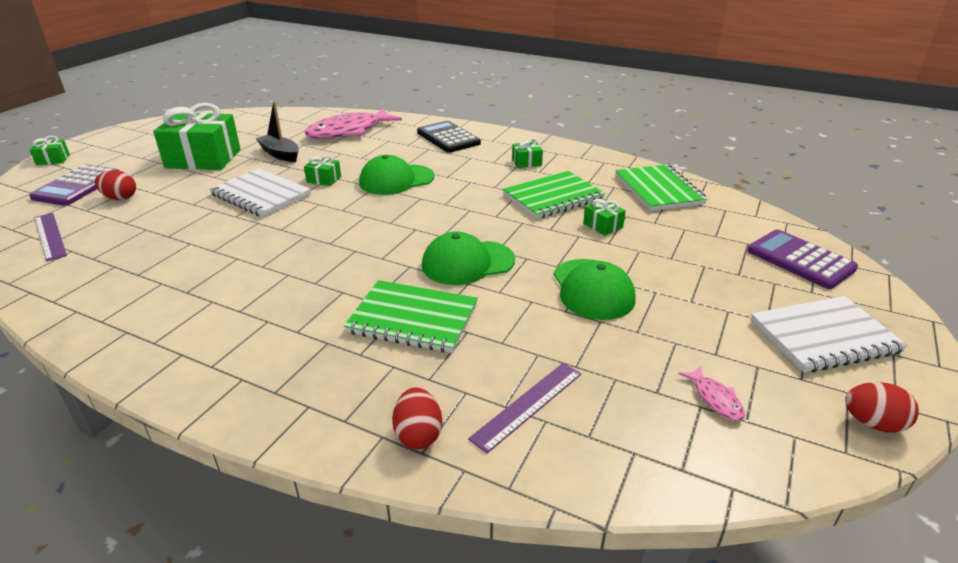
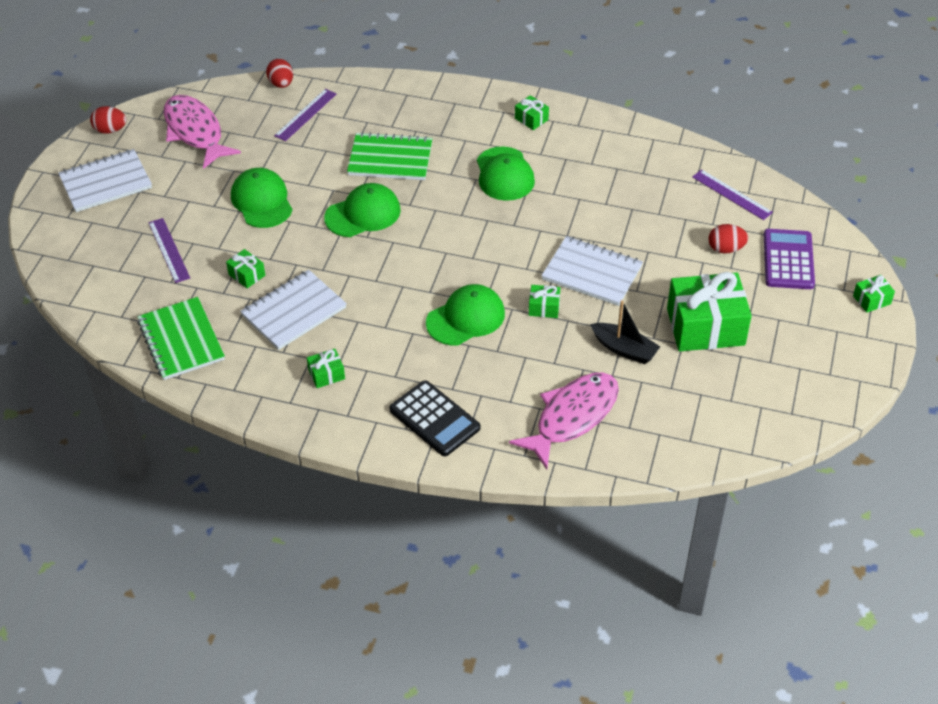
camera: 170 degrees right, 15 degrees up
red egg [392,387,442,449] -> red egg moved to [266,59,293,88]
green notebook [503,171,606,219] -> white notebook [240,270,347,350]
pink fish [678,366,745,421] -> pink fish [164,95,241,169], size x2.42
purple calculator [747,230,858,289] -> none
none -> purple ruler [148,218,190,283]
none -> green cap [477,146,535,201]
none -> green gift [515,95,549,130]

